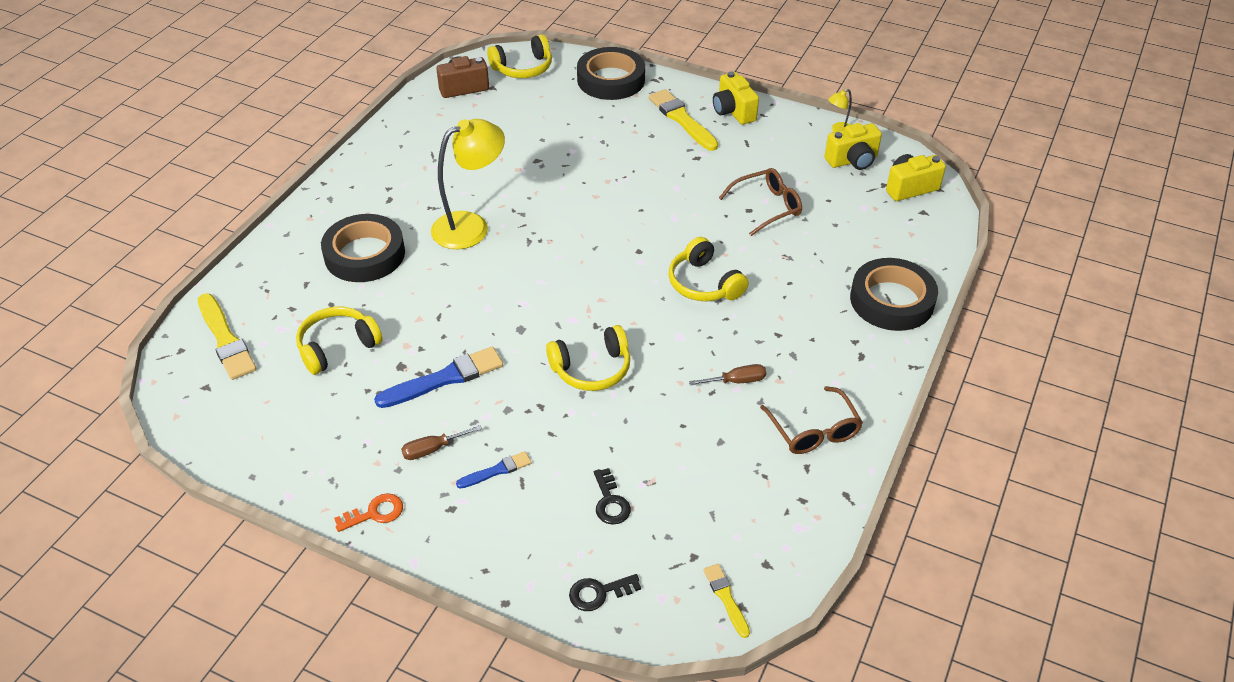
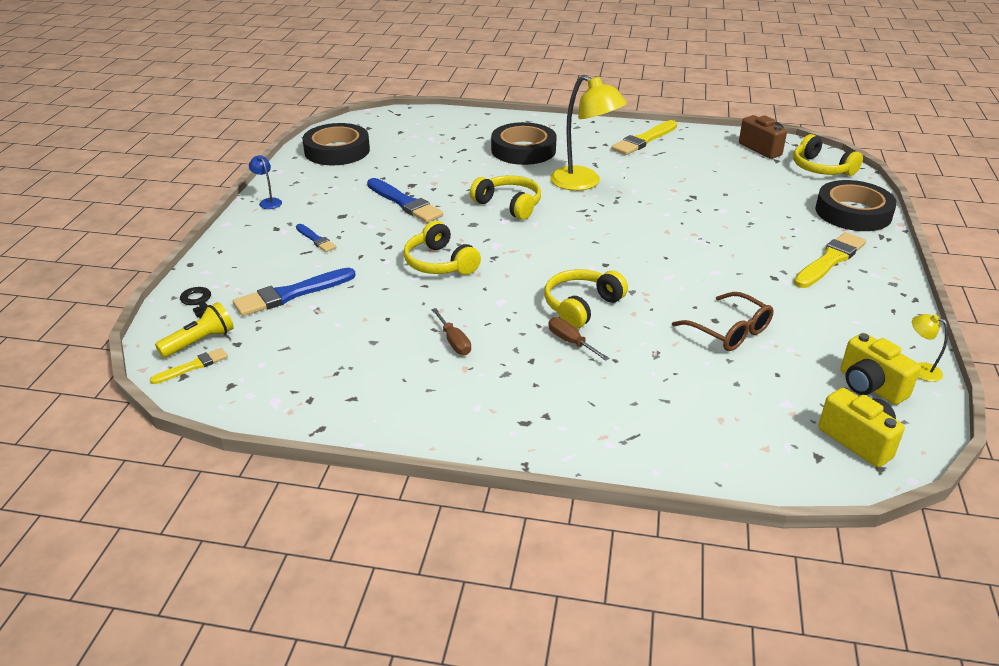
camera: 75 degrees right, 10 degrees down
yellow brush [198,293,257,380] -> yellow brush moved to [611,120,677,155]
yellow headphones [296,306,383,375] -> yellow headphones moved to [470,175,541,220]
orange key [334,493,403,532] -> blue lamp [249,155,282,209]
brown screwdriver [401,425,482,460] -> brown screwdriver moved to [548,317,609,361]
black key [594,468,631,525] -> blue brush [233,268,356,316]
yellow camera [713,71,759,125] -> none
brown glasses [760,386,863,454] -> none
black tape [850,258,938,331] -> black tape moved to [302,123,370,165]
none -> yellow flashlight [155,302,234,358]

